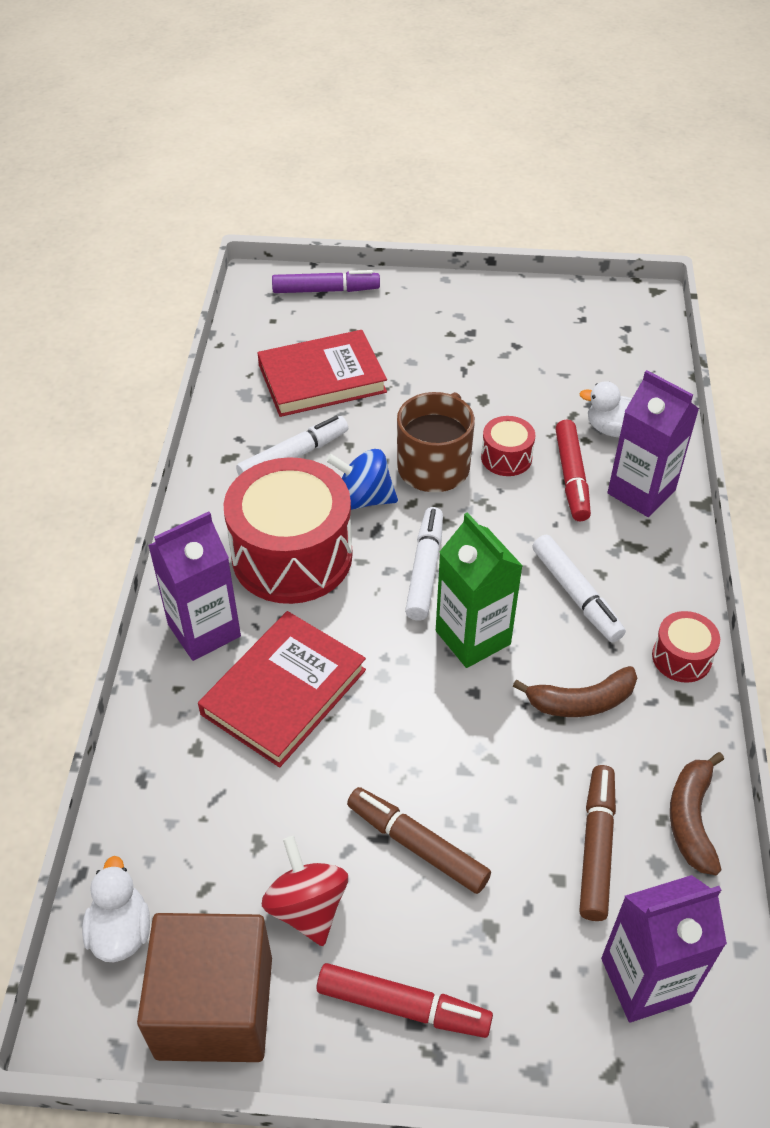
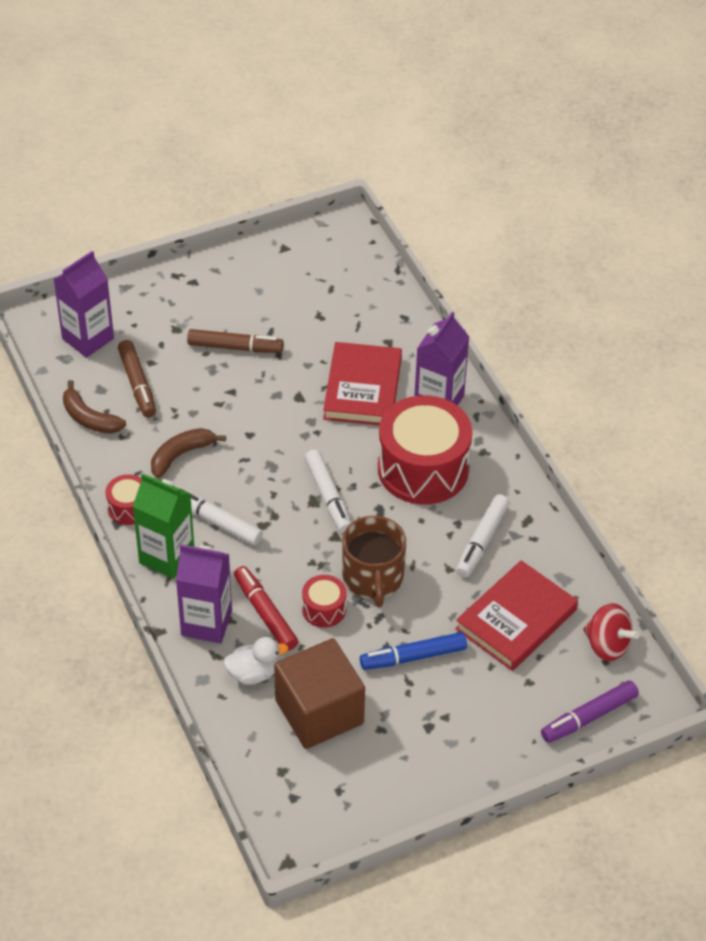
camera: 150 degrees right, 0 degrees up
white duck [82,856,150,962] -> none
brown cube [137,913,272,1062] -> brown cube moved to [274,638,365,749]
red spinning top [262,836,348,946] -> red spinning top moved to [583,603,640,661]
red marker [317,963,493,1038] -> none
blue spinning top [326,449,398,510] -> none
green carton [436,512,523,668] -> green carton moved to [132,473,194,579]
brown banana [670,752,724,875] -> brown banana turned 150 degrees clockwise [63,380,126,434]
none -> blue marker [360,632,467,670]

